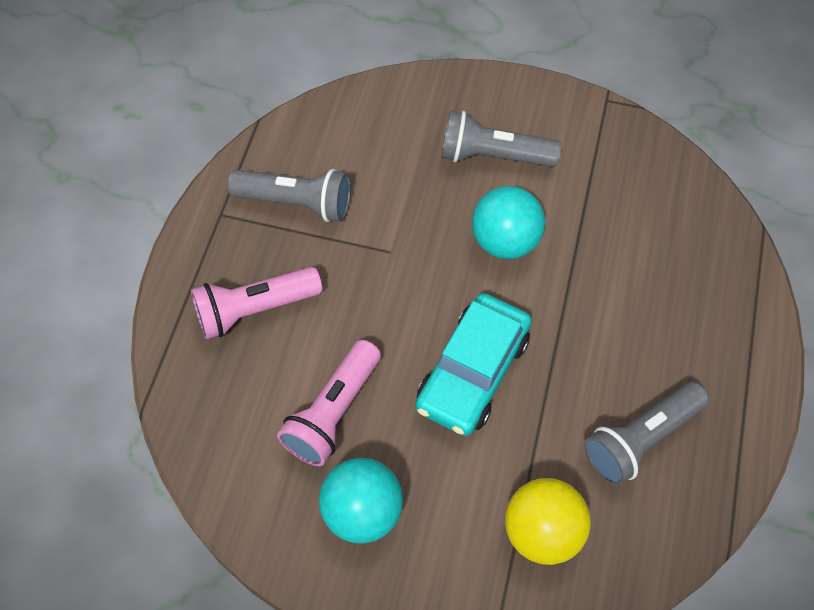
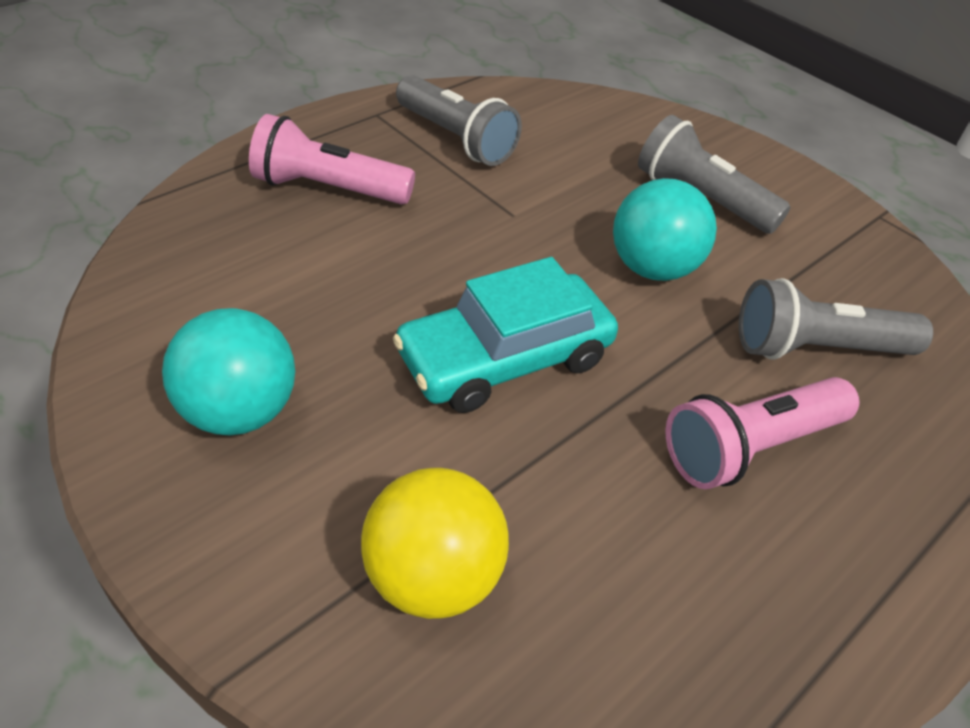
camera: 30 degrees right, 15 degrees down
pink flashlight [277,340,381,466] -> pink flashlight moved to [665,377,859,489]
grey flashlight [584,382,709,486] -> grey flashlight moved to [739,278,933,360]

